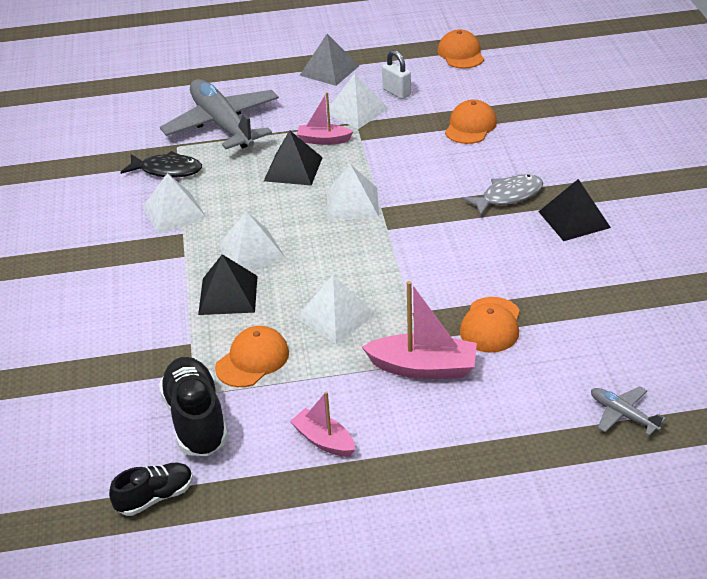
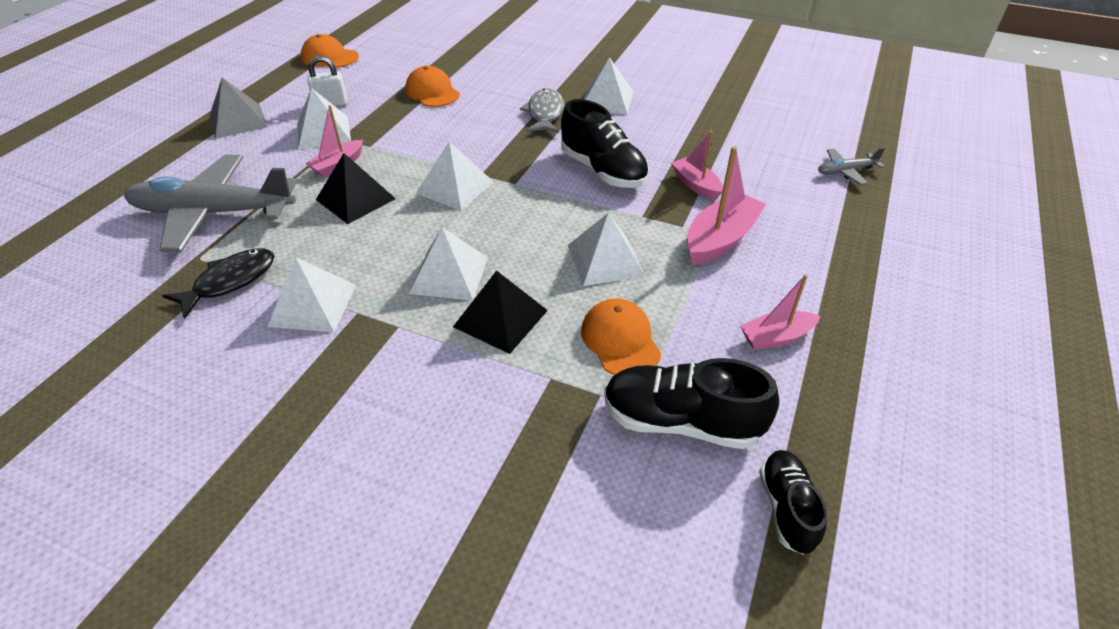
camera: 60 degrees left, 5 degrees up
orange cap [460,297,520,353] -> pink boat [671,131,723,200]
black pyramid [538,179,611,241] -> white pyramid [583,57,634,115]
none -> black shoe [561,99,649,188]

